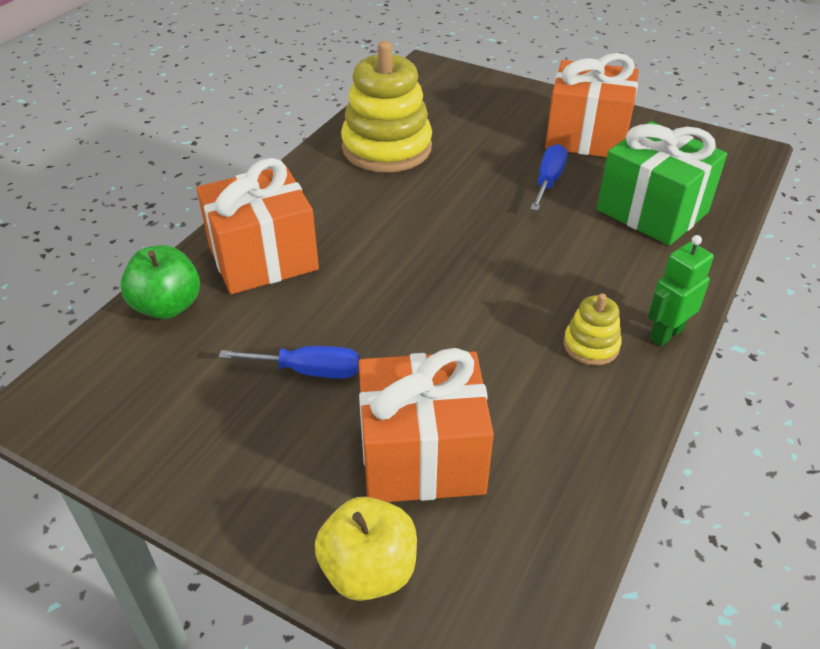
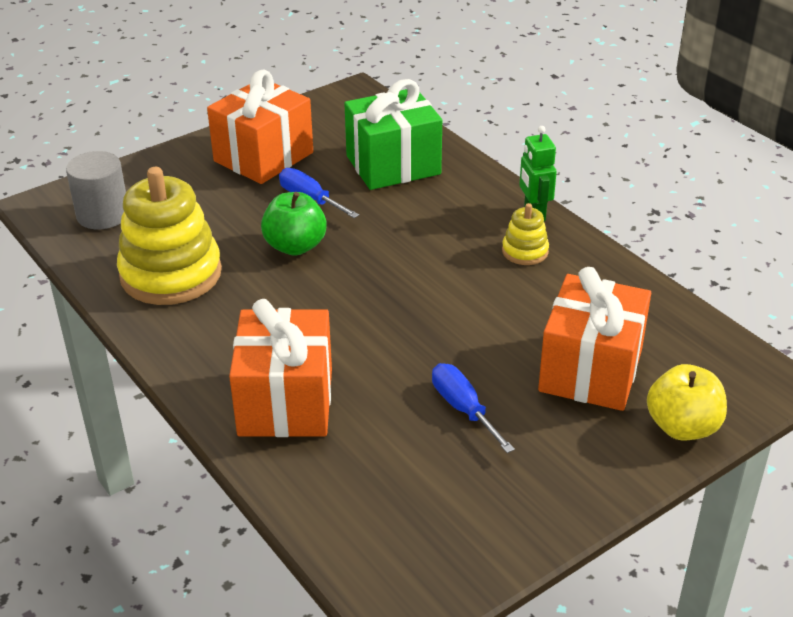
camera: 65 degrees left, 5 degrees down
green apple [120,245,200,319] -> green apple moved to [261,192,327,256]
blue screwdriver [219,346,360,379] -> blue screwdriver turned 60 degrees counterclockwise [432,363,515,453]
none -> grey cylinder [66,151,126,229]

